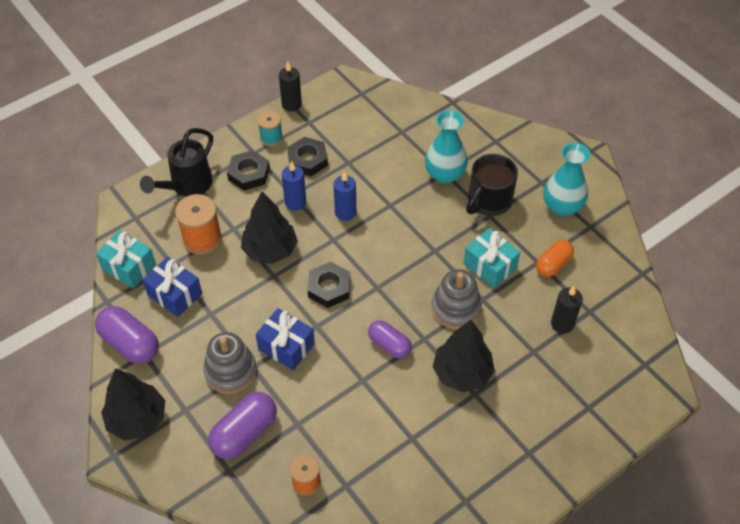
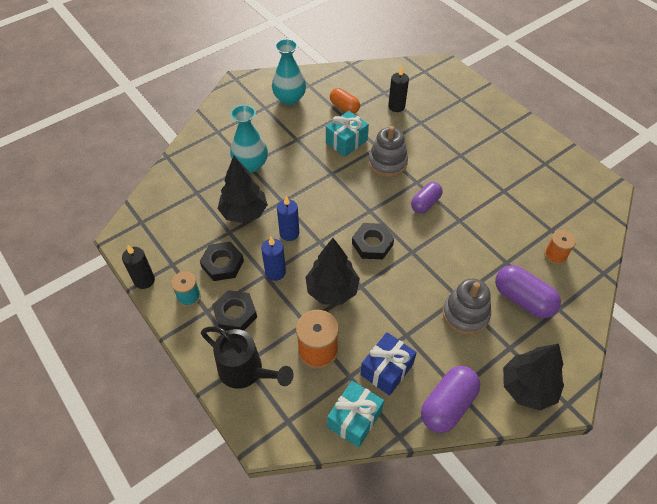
camera: 90 degrees left, 0 degrees up
blue gift [256,308,315,370] -> none
black tree [433,320,495,392] -> black tree moved to [218,156,268,223]
black mug [466,154,518,216] -> none

